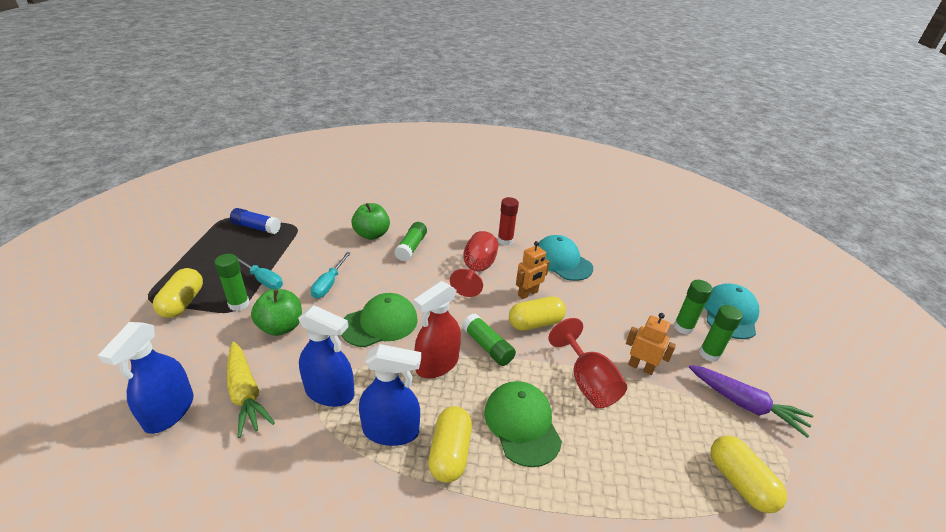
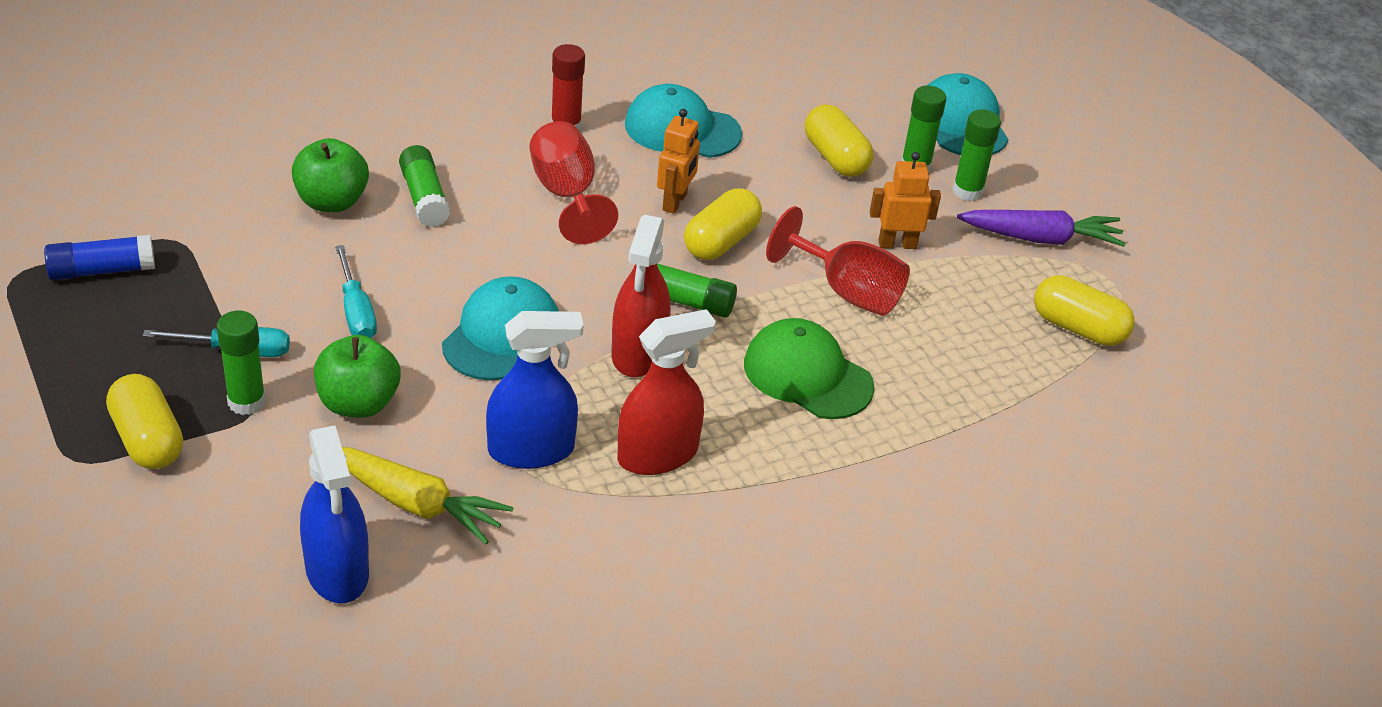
camera: 35 degrees left, 5 degrees up
green cap [341,293,418,347] -> turquoise cap [442,277,559,381]
blue spray bottle [359,344,421,446] -> red spray bottle [617,309,716,475]
yellow capsule [428,406,472,483] -> yellow capsule moved to [805,104,873,177]

